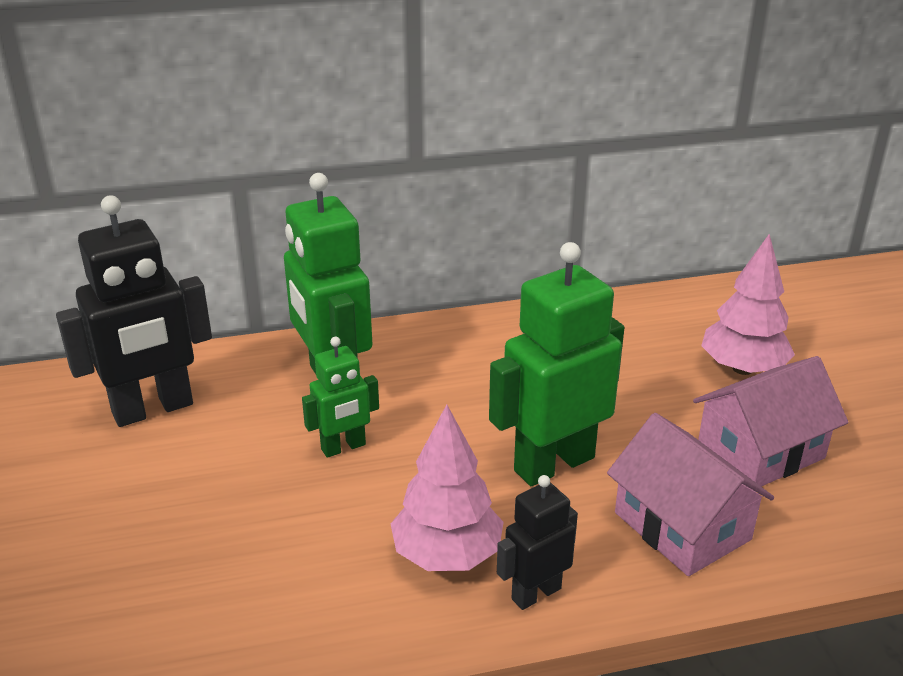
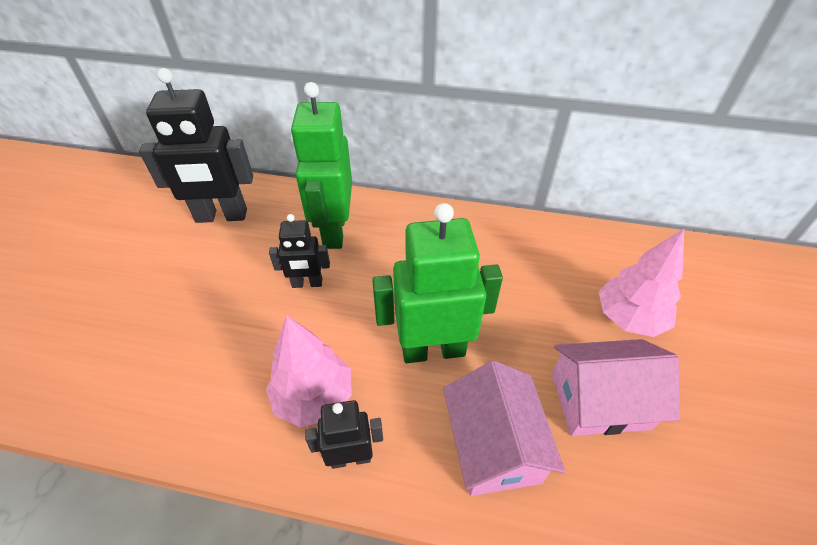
camera: 25 degrees right, 15 degrees up
green robot [302,337,379,458] -> black robot [269,214,330,288]

